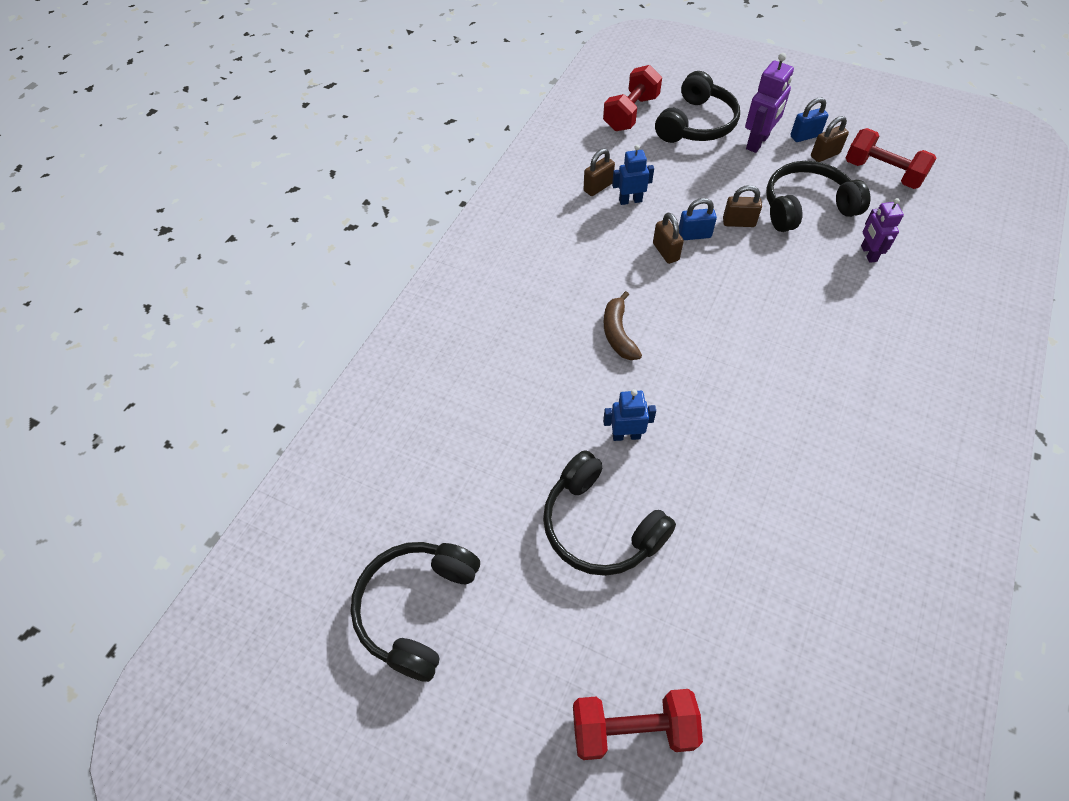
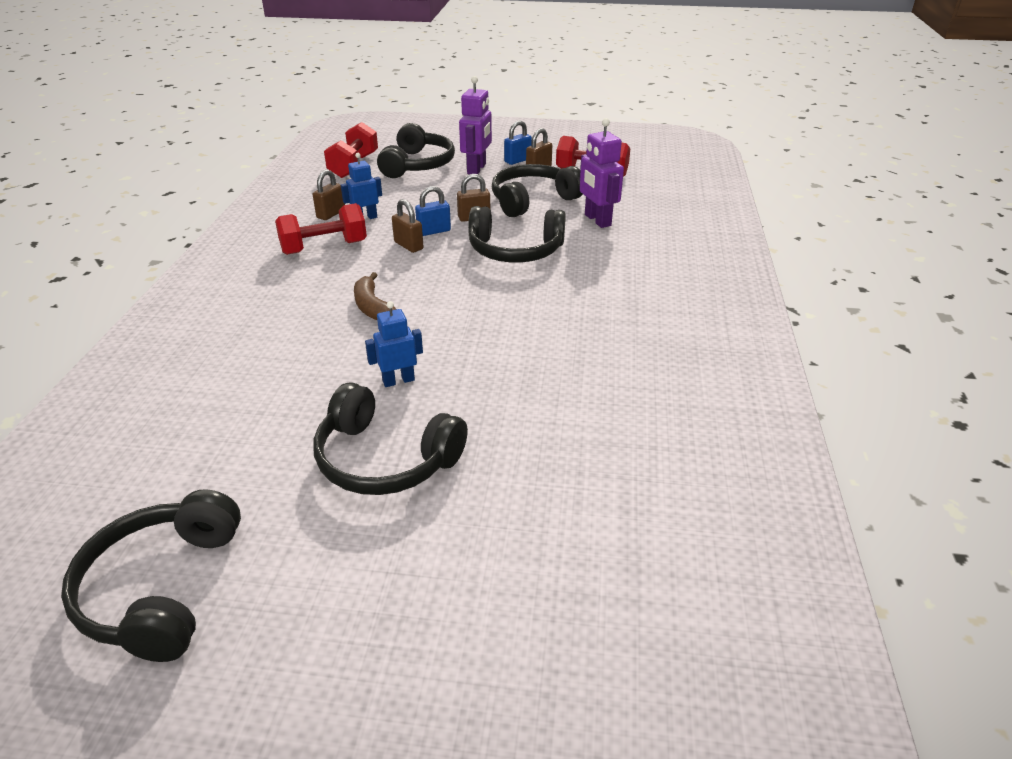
camera: 20 degrees left, 20 degrees down
red dumbbell [573,689,703,760] -> red dumbbell moved to [275,203,367,255]
purple robot [861,198,904,263] -> purple robot [580,118,624,228], size x1.50
none -> black headphones [468,206,566,263]

